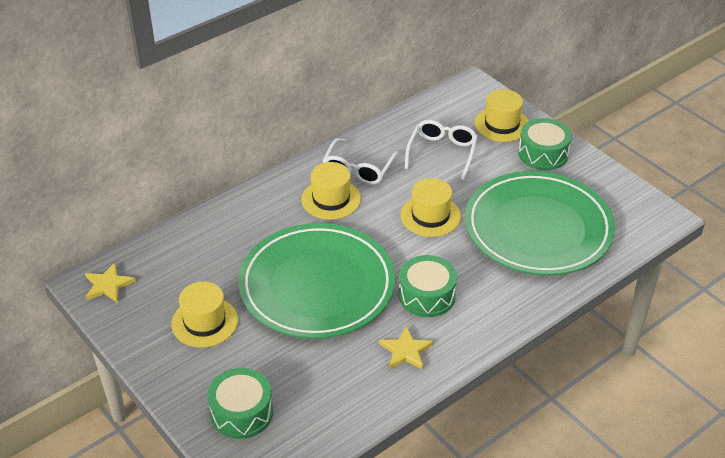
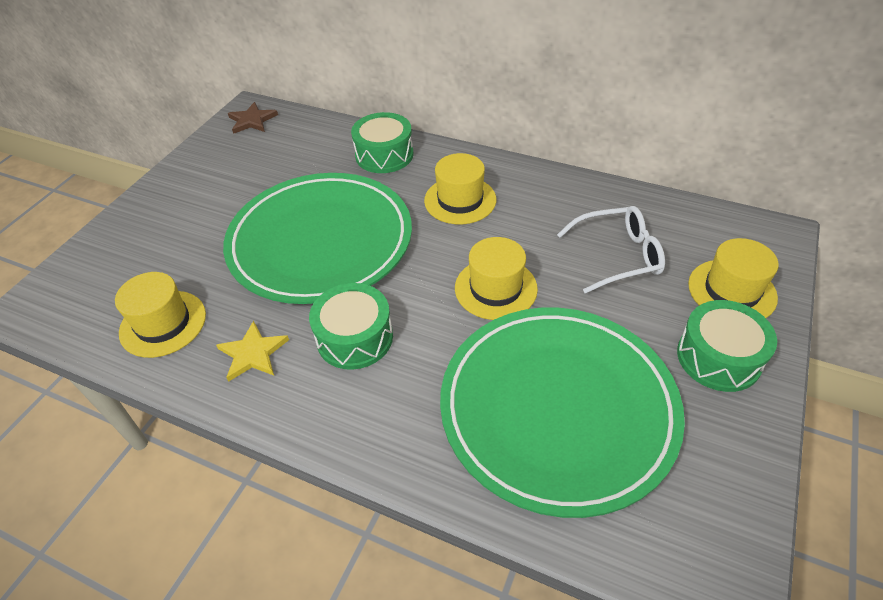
camera: 65 degrees right, 5 degrees up
yellow star [85,263,136,303] -> brown star [228,102,278,134]
yellow hat [171,282,238,348] -> yellow hat moved to [115,272,206,358]
green drum [207,368,273,439] -> green drum moved to [351,112,414,173]
white glasses [323,138,399,185] -> none

